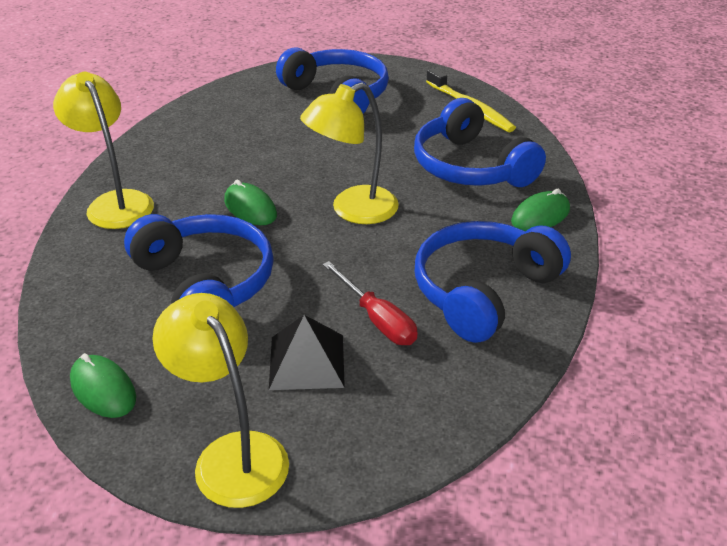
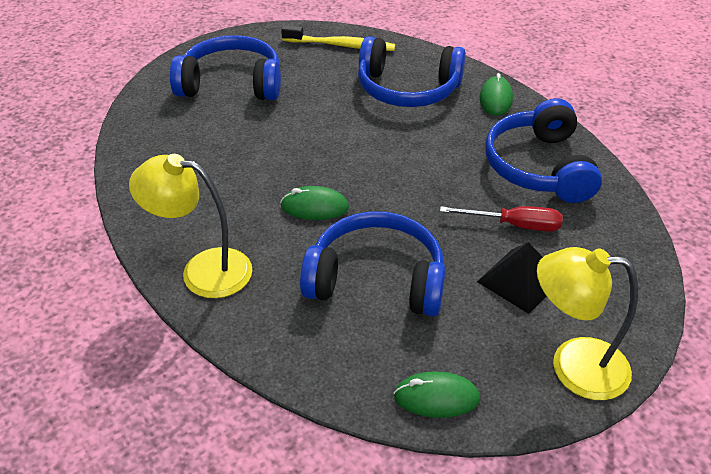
camera: 45 degrees left, 5 degrees up
yellow lamp [300,83,399,224] -> none

